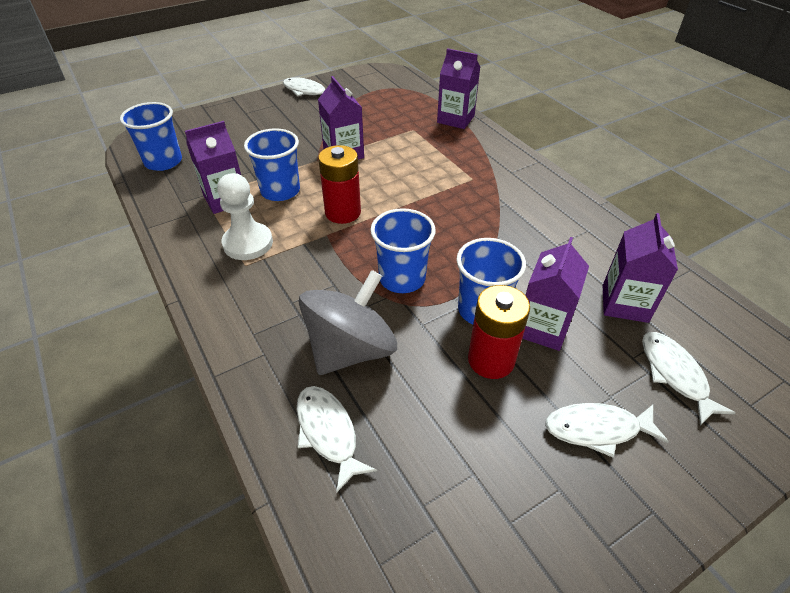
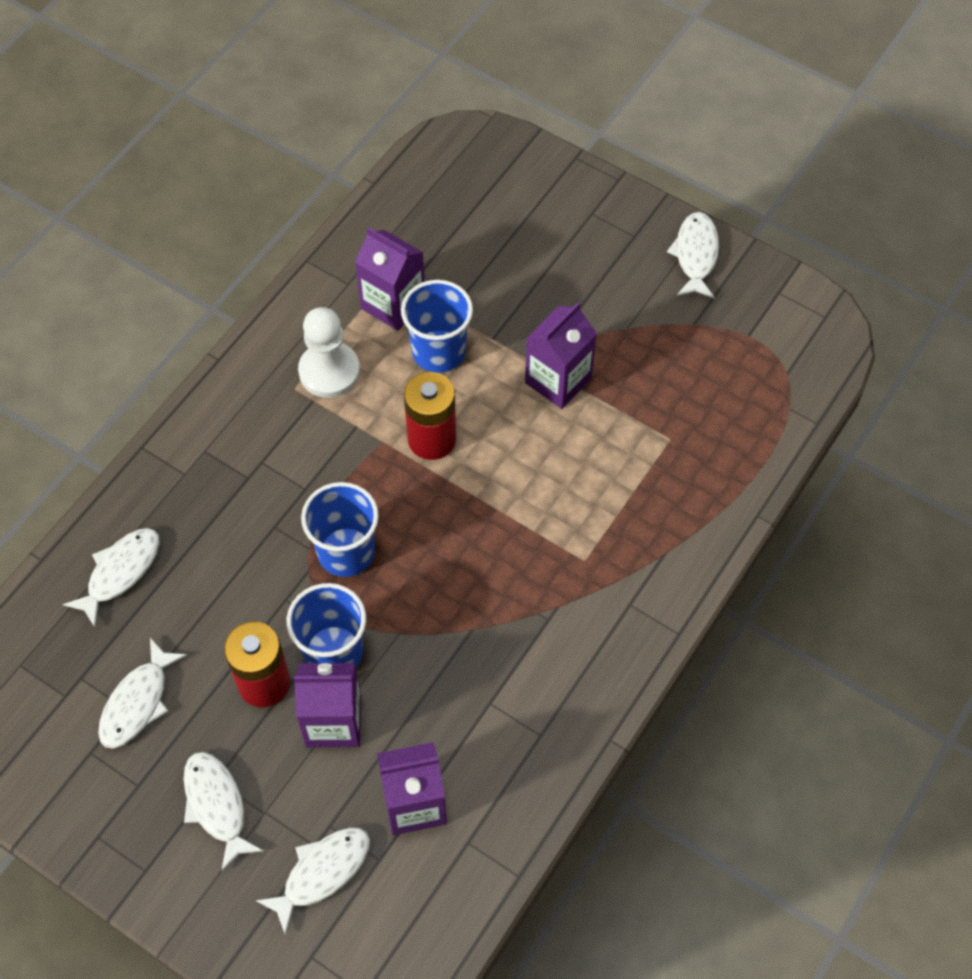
camera: 65 degrees right, 15 degrees up
blue cup [120,102,182,171] -> none
grey spinning top [299,270,397,375] -> none
purple carton [437,48,480,129] -> none
none -> white fish [98,638,187,749]

